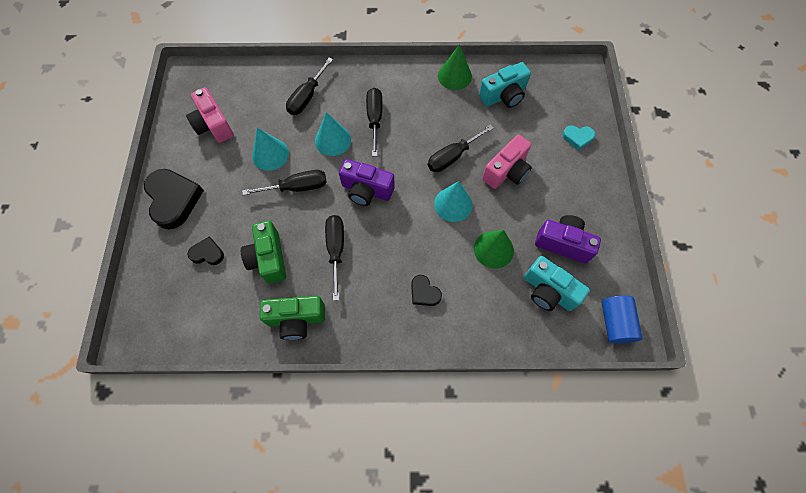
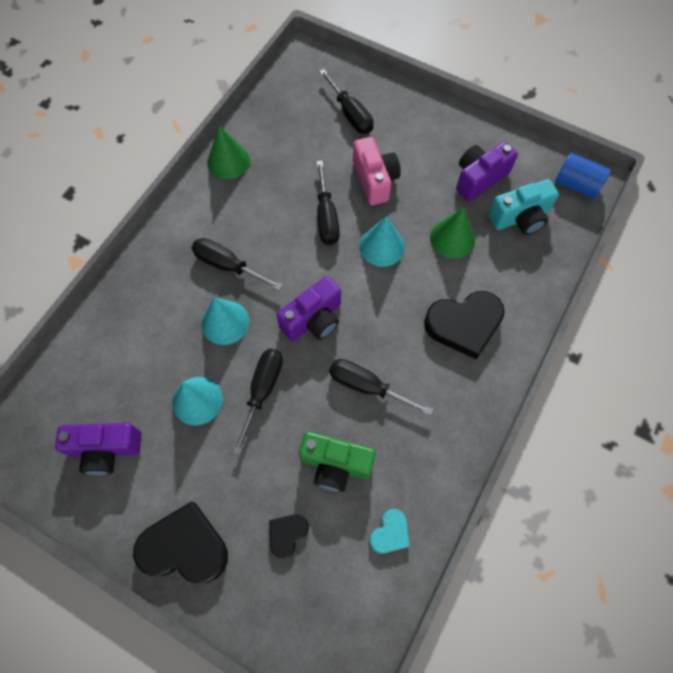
camera: 60 degrees left, 0 degrees up
pink camera [186,87,234,143] -> purple camera [55,423,142,475]
green camera [260,296,325,340] -> none
black screwdriver [286,58,333,115] -> black screwdriver moved to [319,69,374,134]
black heart [411,275,442,306] -> black heart [424,291,505,360], size x1.95
turquoise camera [479,62,531,108] -> none
turquoise heart [562,125,595,151] -> turquoise heart moved to [369,509,410,554]

